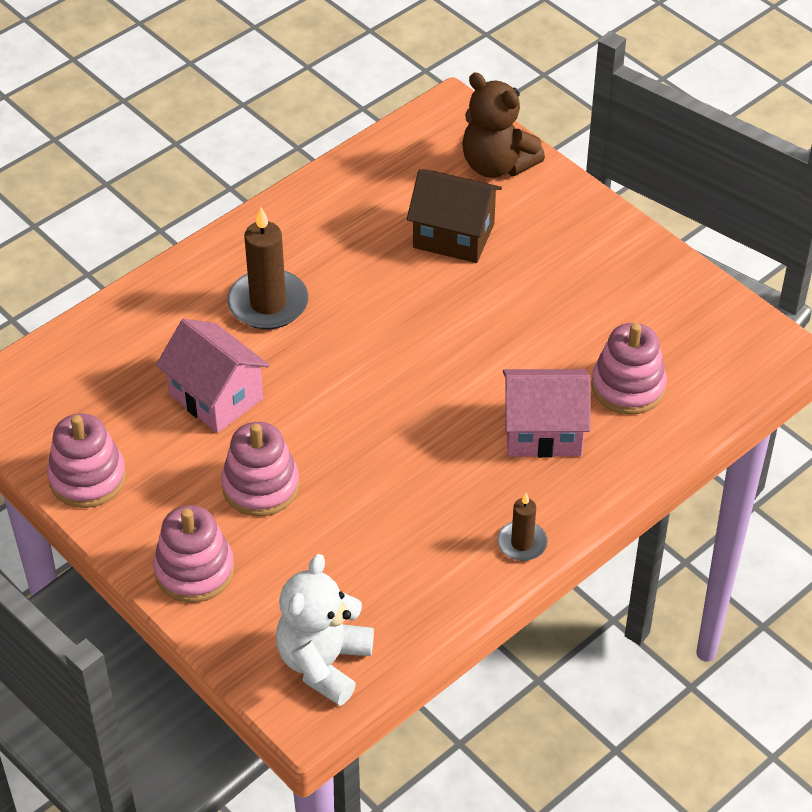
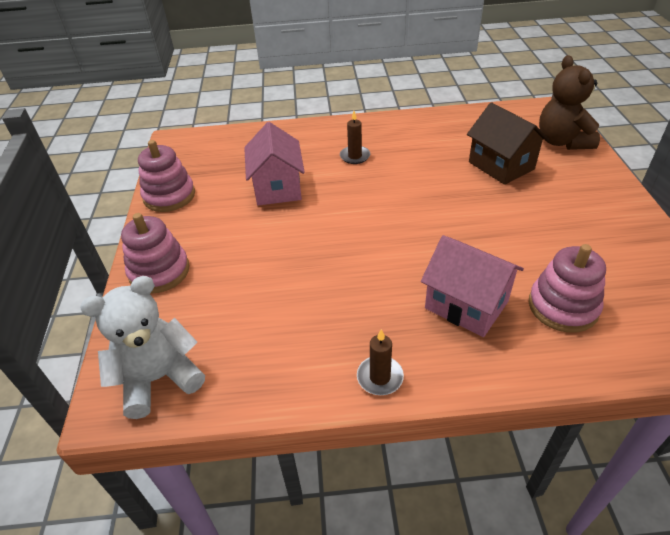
camera: 40 degrees right, 5 degrees down
pink stacking toy [221,422,300,517] -> none
brown candle [227,207,308,329] -> brown candle [340,111,370,164], size x0.56

